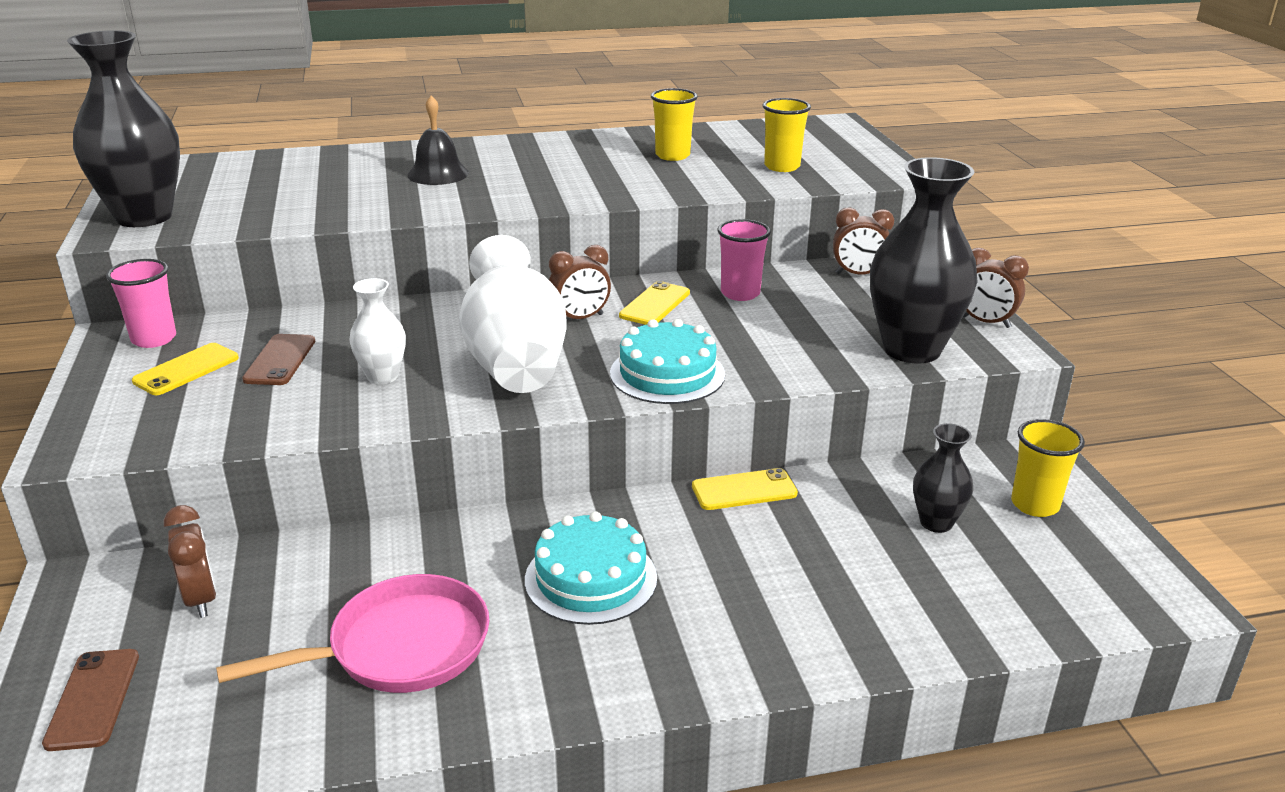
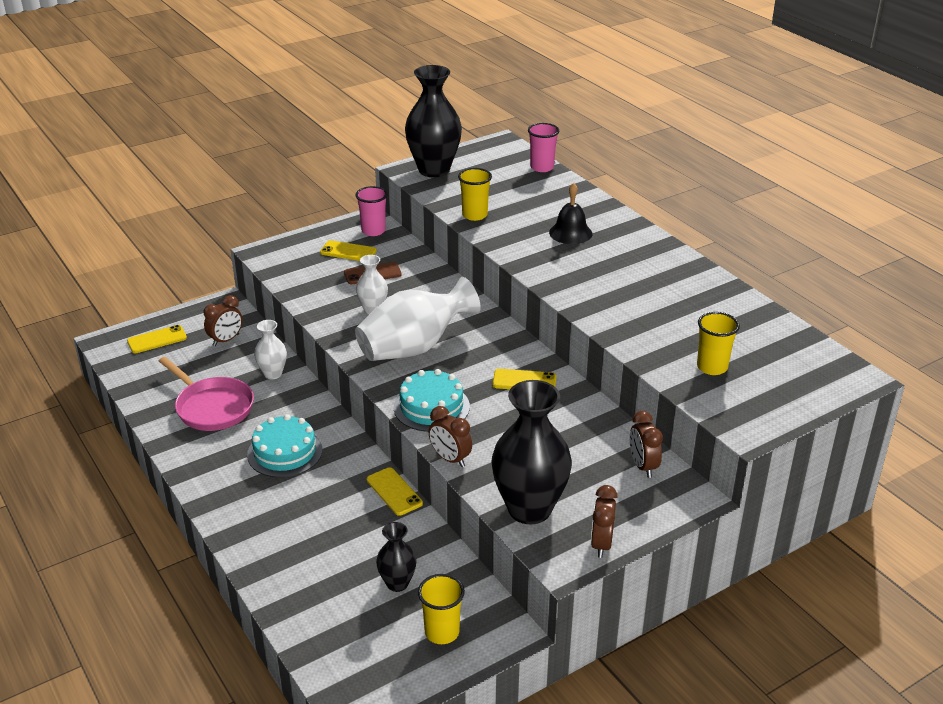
camera: 70 degrees right, 5 degrees up
brown phone [42,649,139,751] -> yellow phone [127,325,187,353]
brown clock [549,245,611,319] -> brown clock moved to [429,406,472,467]
yellow cup [651,88,698,161] -> yellow cup moved to [458,168,492,221]
pink cup [717,219,771,301] -> pink cup moved to [528,123,559,172]
none -> white vase [254,320,287,379]

